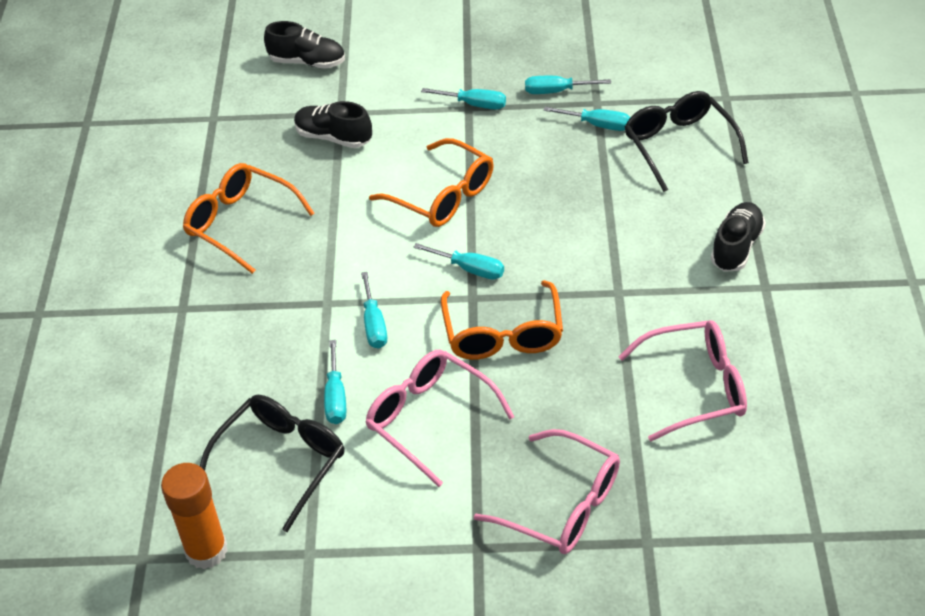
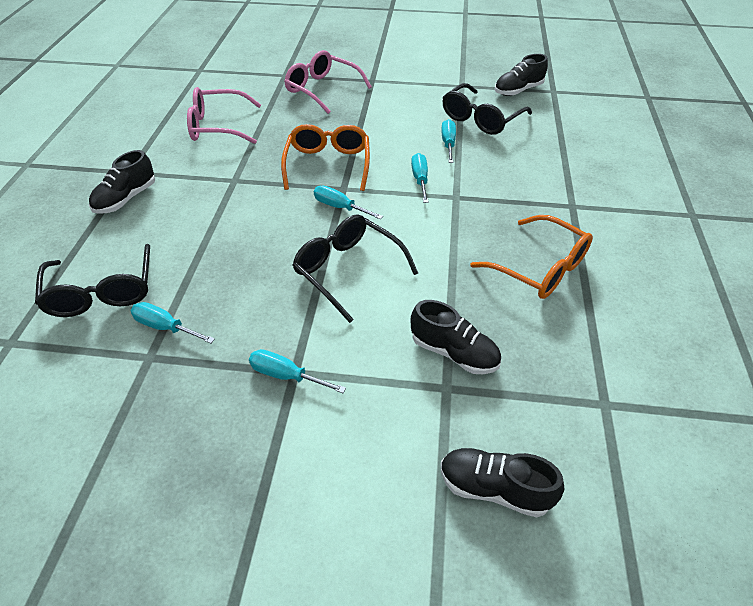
camera: 175 degrees left, 0 degrees up
orange glue stick [161,463,228,569] -> black shoe [495,54,548,96]
pink glasses [365,350,514,487] -> none
orange glasses [369,138,494,227] -> black glasses [293,214,418,323]
turquoise screwdriver [525,76,611,94] -> none

